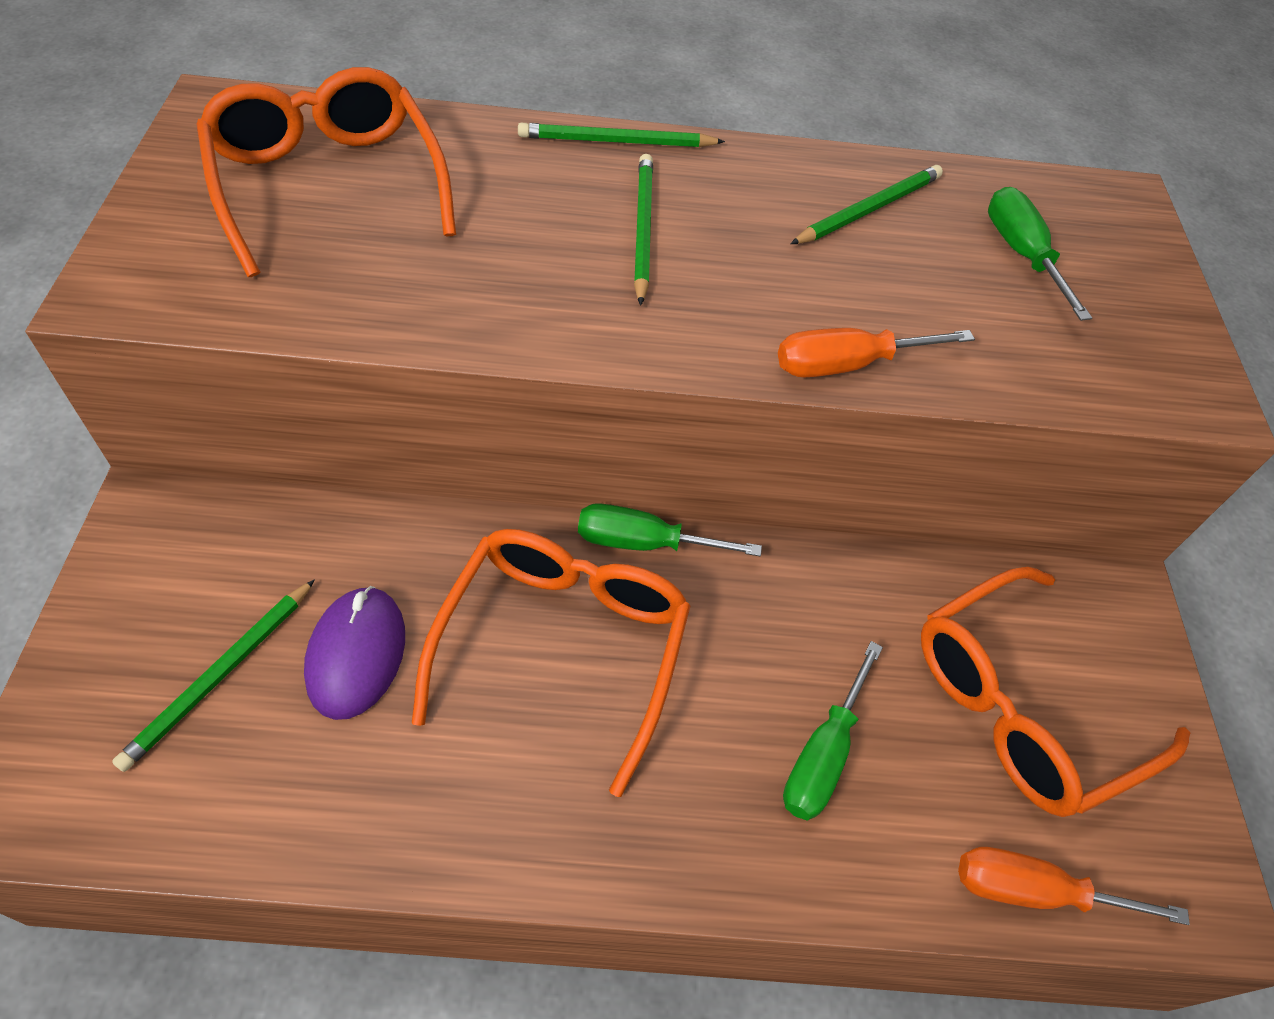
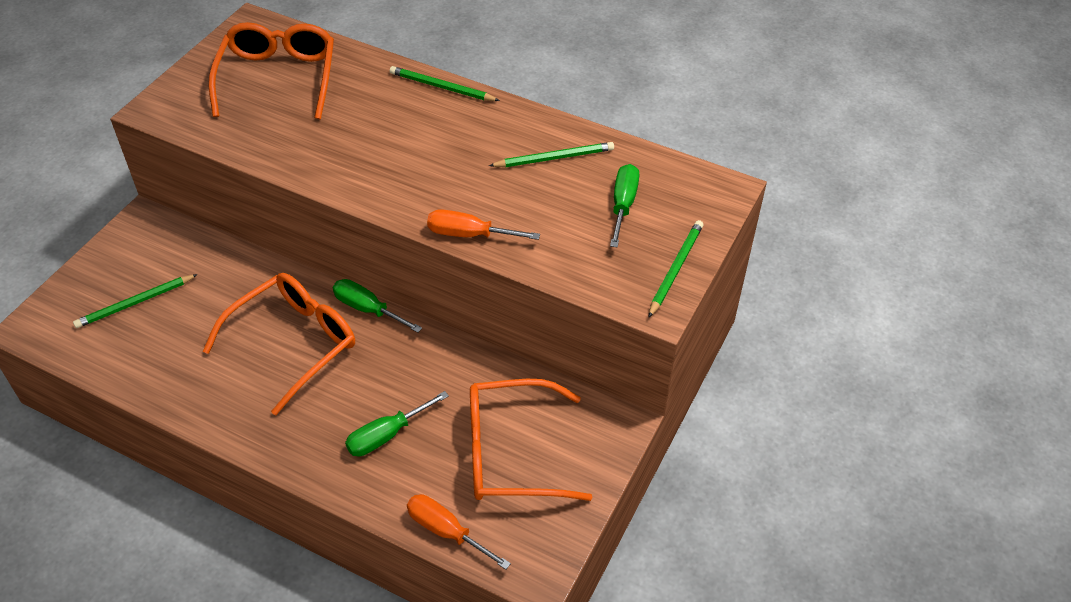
camera: 30 degrees right, 5 degrees down
purple mouse [304,586,405,720] -> none
green pencil [634,154,653,306] -> green pencil moved to [648,220,703,318]

